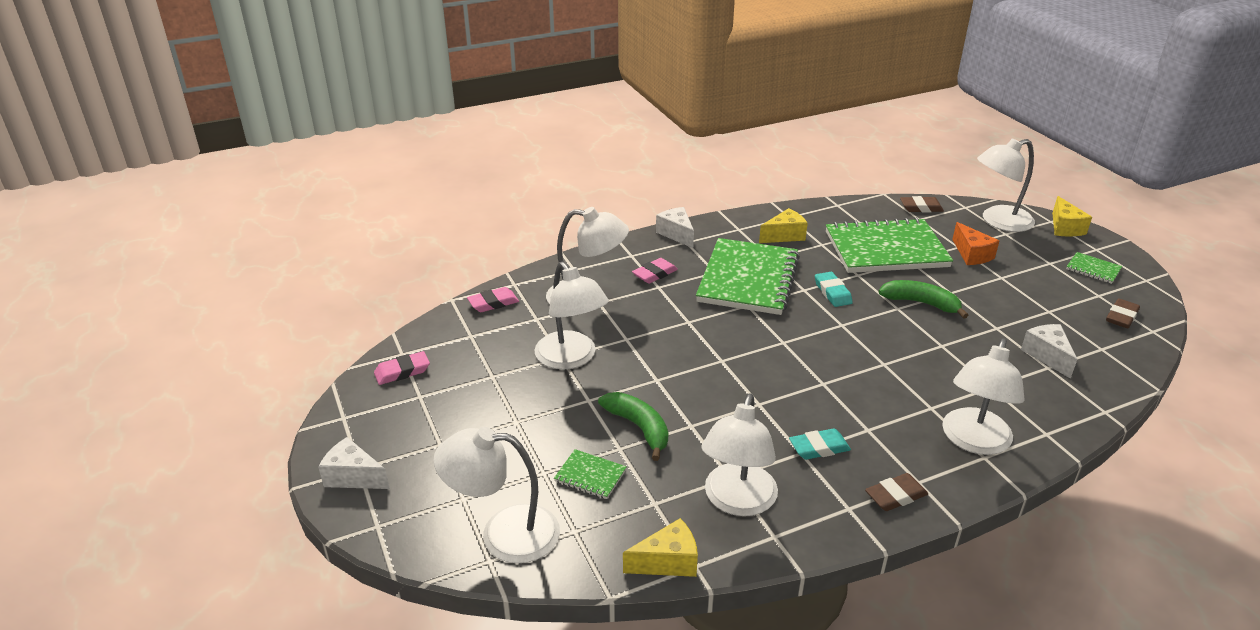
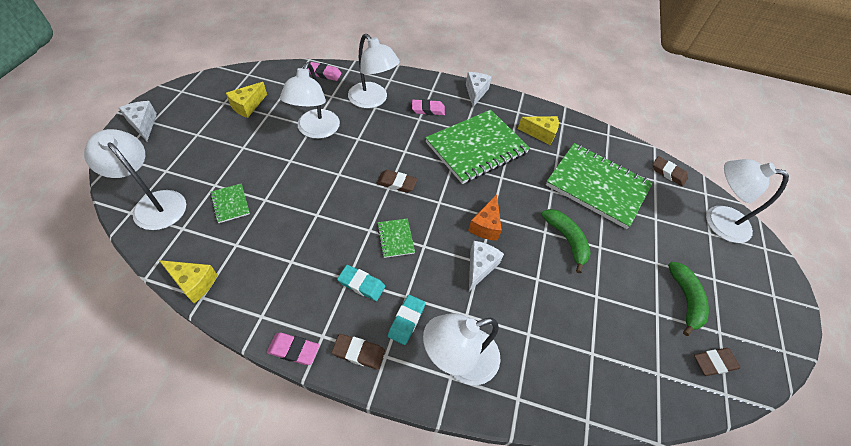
camera: 35 degrees right, 20 degrees up
pink eraser [374,351,430,385] -> pink eraser moved to [267,332,320,365]
green banana [598,392,668,461] -> green banana moved to [668,262,709,336]
white lamp [701,393,778,516] -> none
turquoise eraser [815,272,853,307] -> turquoise eraser moved to [388,295,426,345]
orange cheese [952,222,999,265] -> orange cheese moved to [468,194,502,241]
white cheese [1021,324,1077,379] -> white cheese moved to [469,241,504,291]
yellow cheese [1052,196,1092,237] -> yellow cheese moved to [226,82,267,118]
green notebook [1066,252,1122,284] -> green notebook moved to [377,218,415,258]
none -> brown eraser [377,170,417,193]

